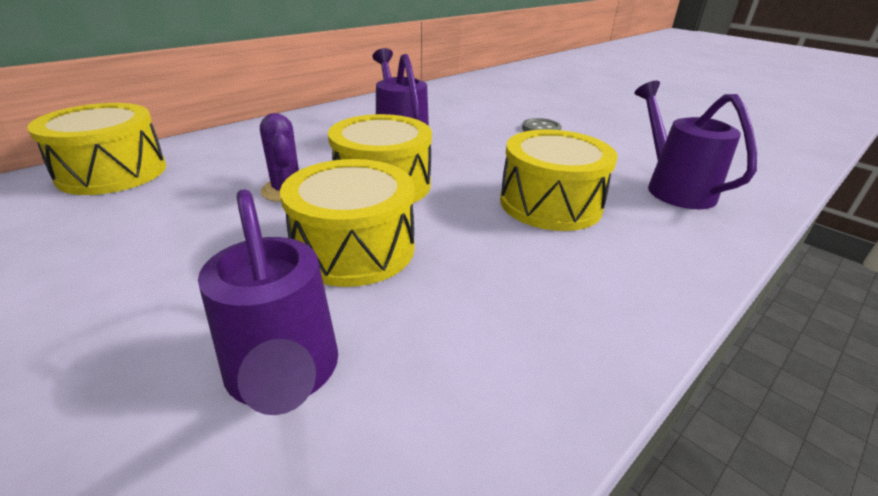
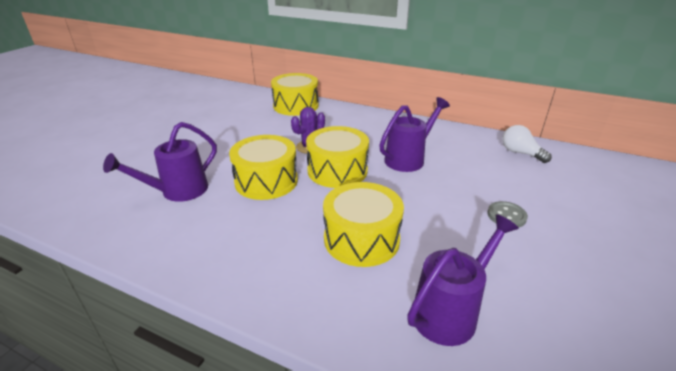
camera: 70 degrees right, 0 degrees up
none -> white light bulb [502,125,552,163]

